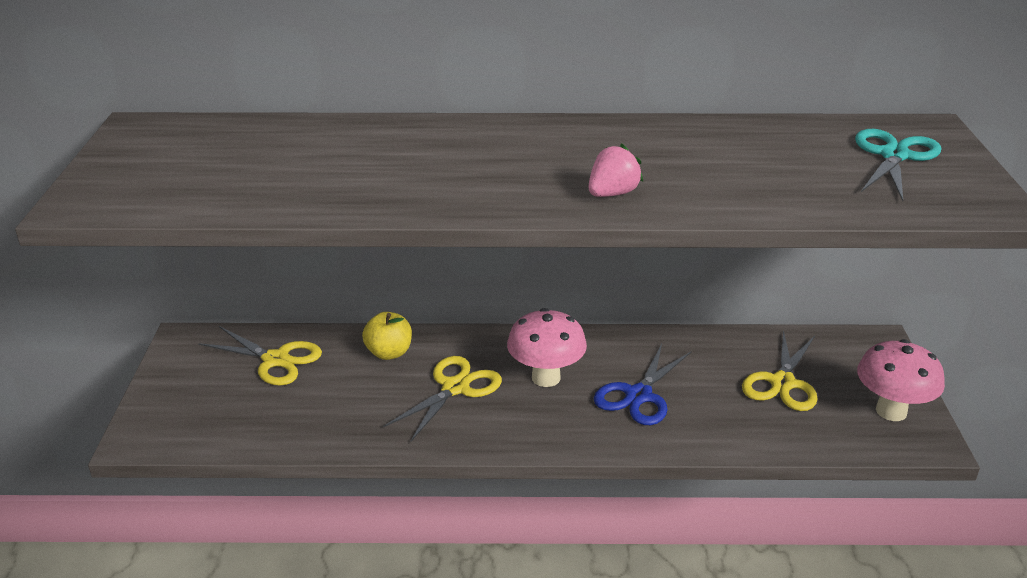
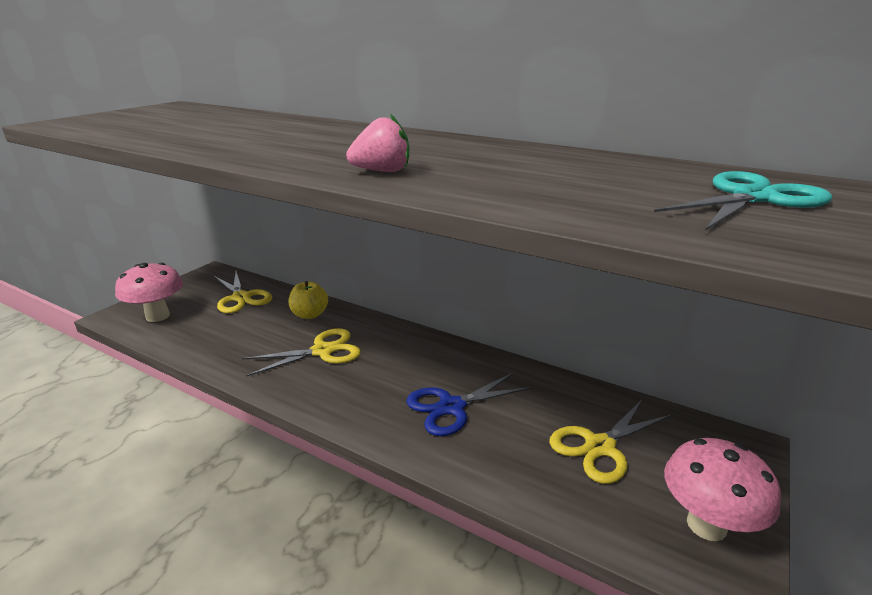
camera: 30 degrees right, 5 degrees down
pink mushroom [507,308,587,387] -> pink mushroom moved to [115,262,183,322]

